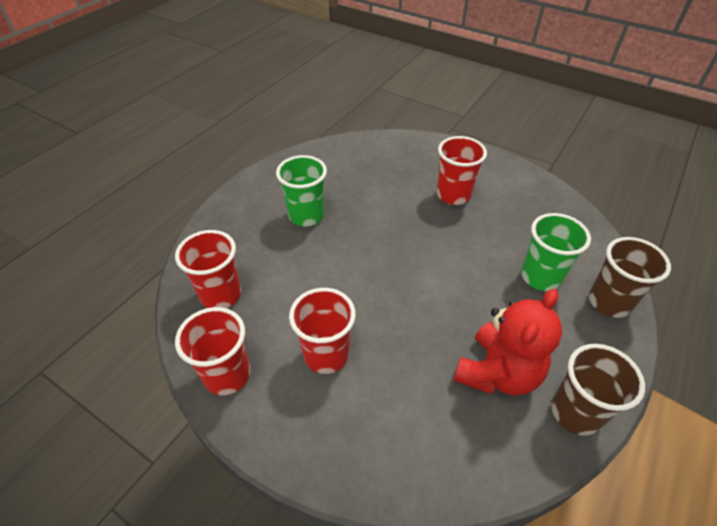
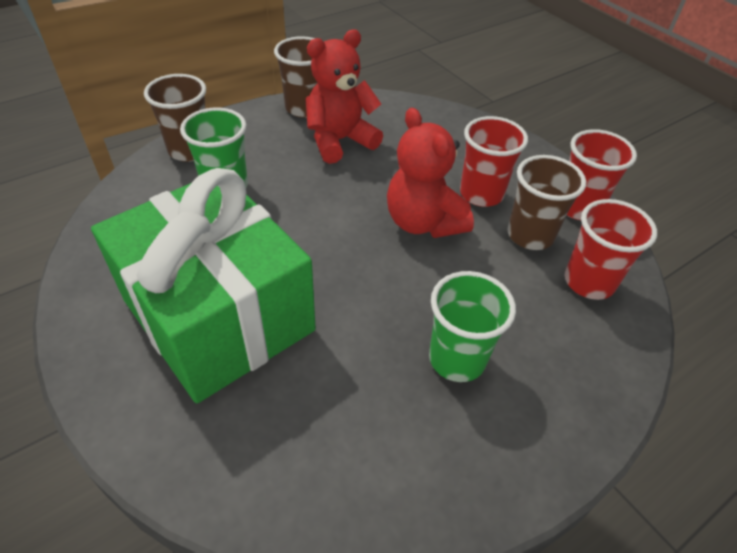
camera: 160 degrees left, 0 degrees up
red cup [437,136,487,205] -> green gift [91,168,316,403]
none -> red teddy bear [387,108,474,238]
none -> brown cup [507,155,586,250]

